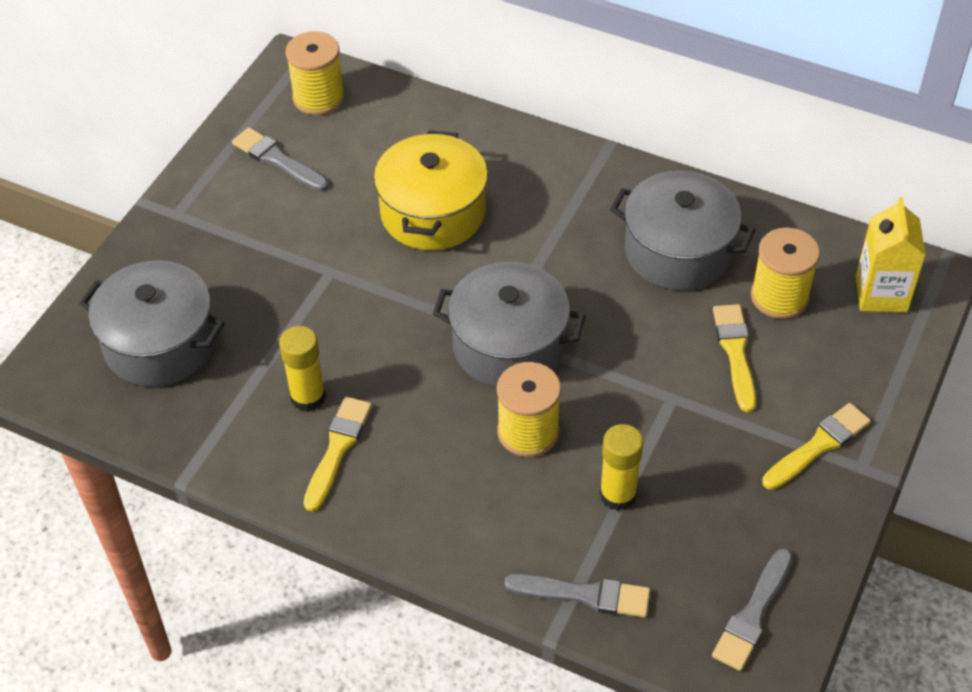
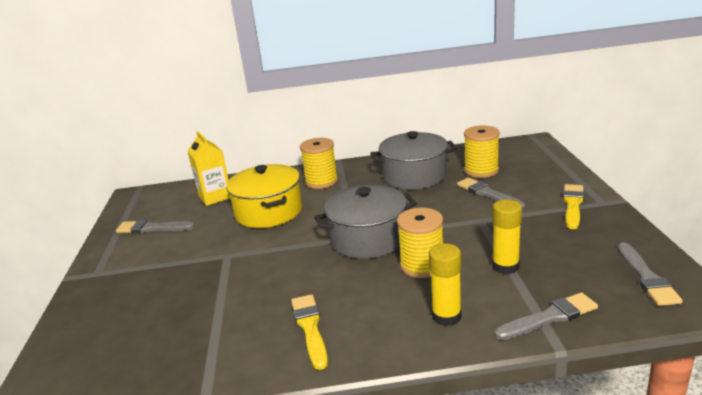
camera: 30 degrees left, 25 degrees down
grey pot [79,260,225,387] -> none
yellow glue stick [279,326,326,412] -> yellow glue stick moved to [429,243,462,326]
yellow spool [286,31,345,115] -> yellow spool moved to [300,138,338,189]
yellow brush [713,304,756,412] -> grey brush [457,177,525,210]
yellow carton [856,197,926,312] -> yellow carton moved to [188,131,230,206]

